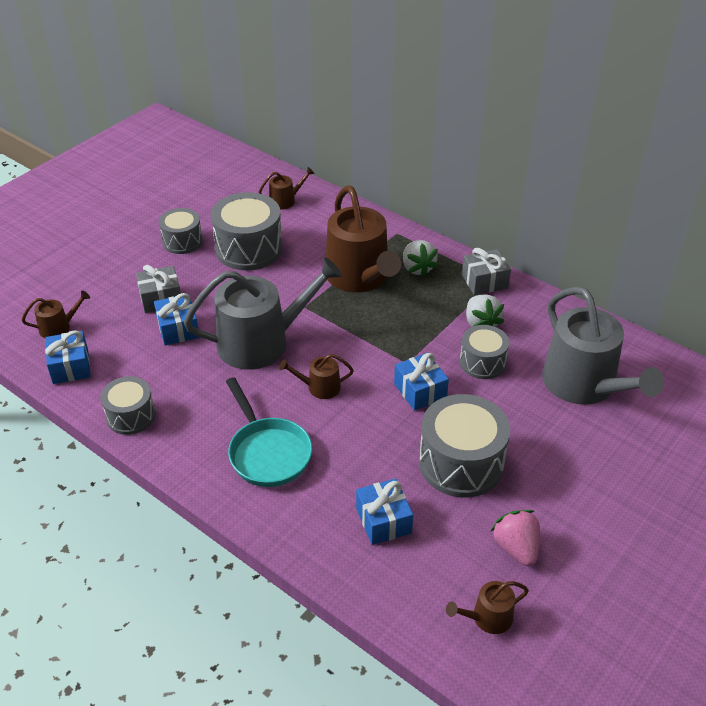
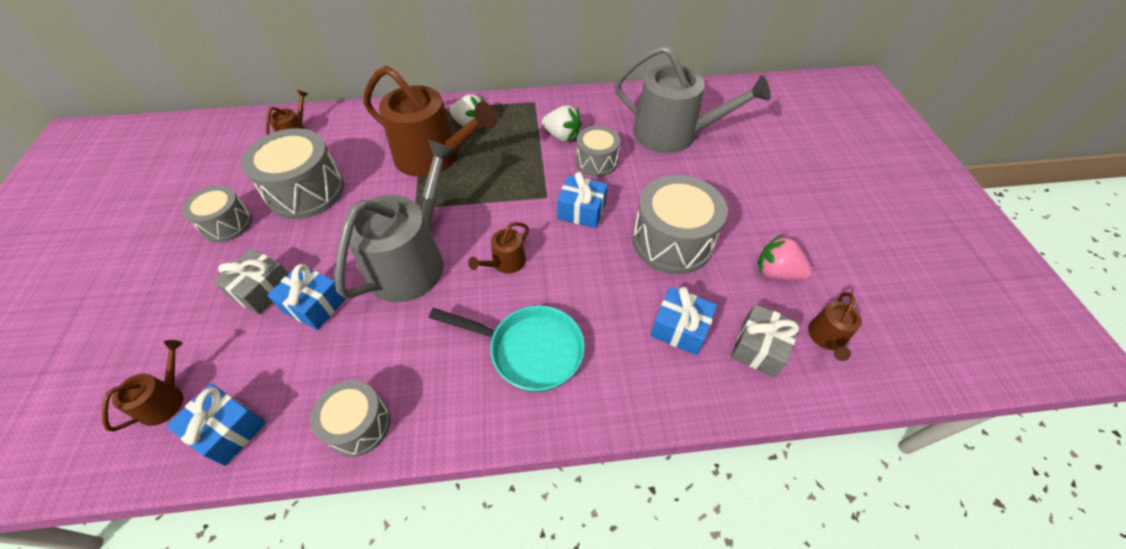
camera: 45 degrees left, 10 degrees up
grey gift [462,248,511,295] -> grey gift moved to [731,304,800,377]

